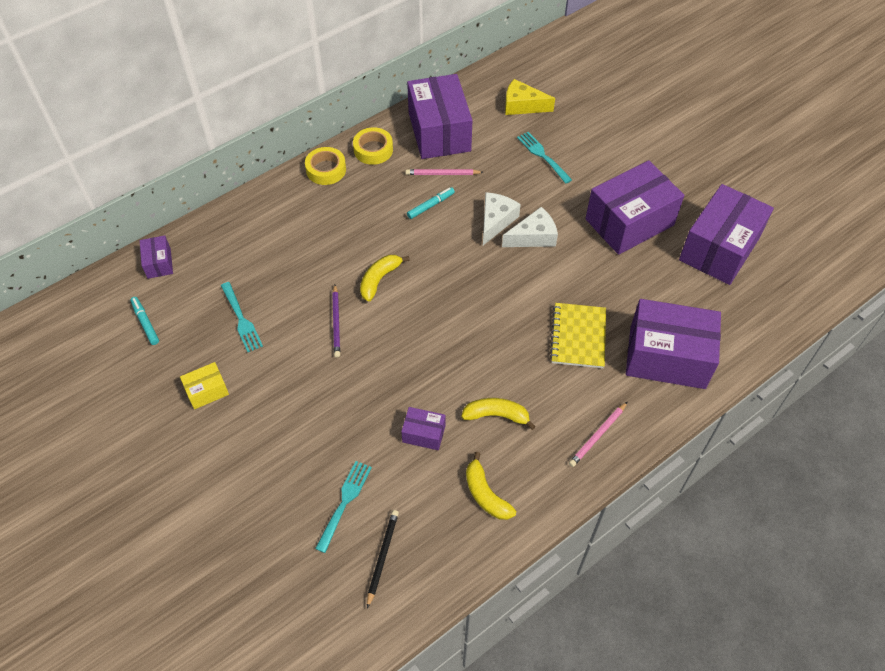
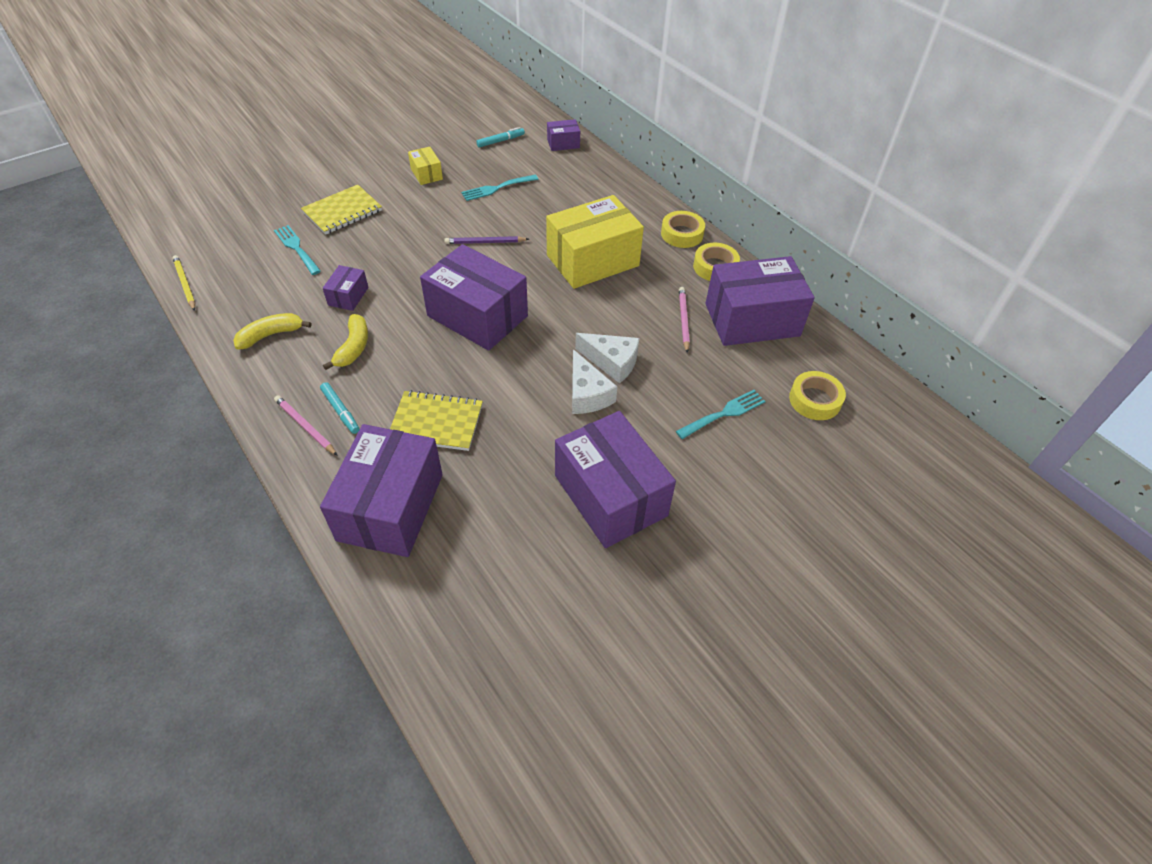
camera: 90 degrees right, 5 degrees down
turquoise fork [315,461,372,553] -> turquoise fork turned 150 degrees counterclockwise [274,225,321,275]
yellow banana [360,255,410,301] -> none
black pencil [367,510,399,608] -> none
turquoise marker [407,187,455,219] -> turquoise marker moved to [320,382,360,434]
yellow cheese [505,79,555,115] -> yellow tape [789,371,846,420]
purple box [679,184,774,285] -> purple box moved to [420,244,528,351]
none -> yellow pencil [172,255,195,311]
none -> yellow notebook [301,185,382,235]
none -> yellow box [546,195,644,289]

